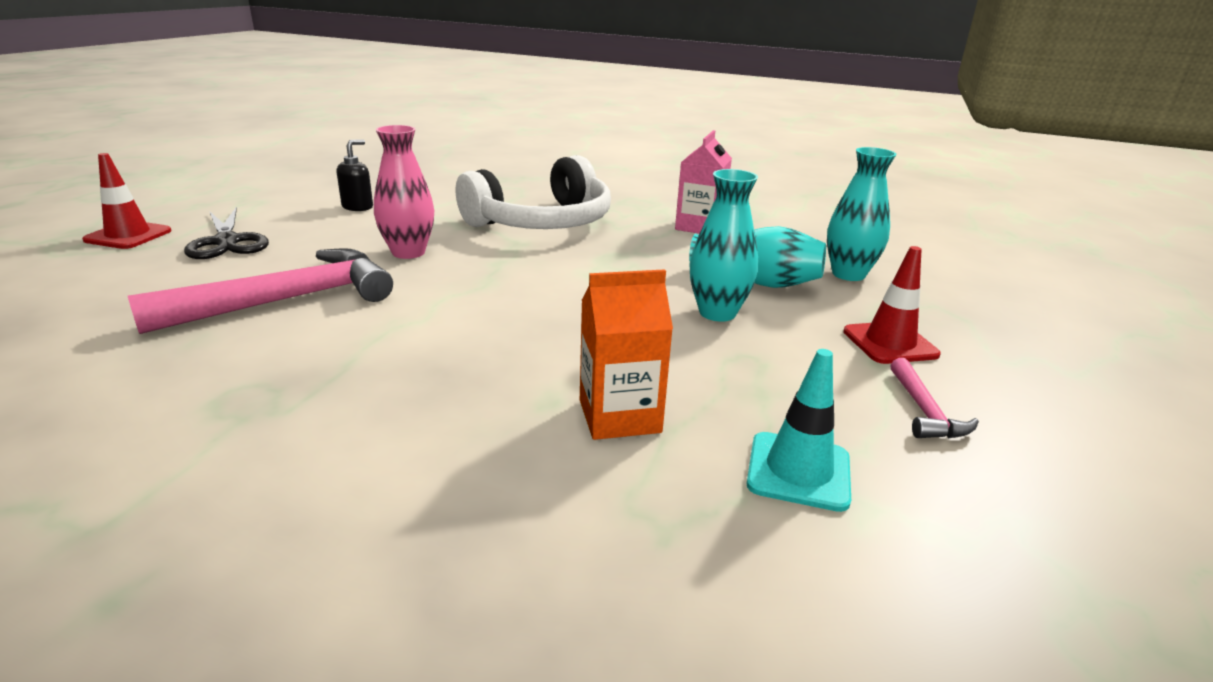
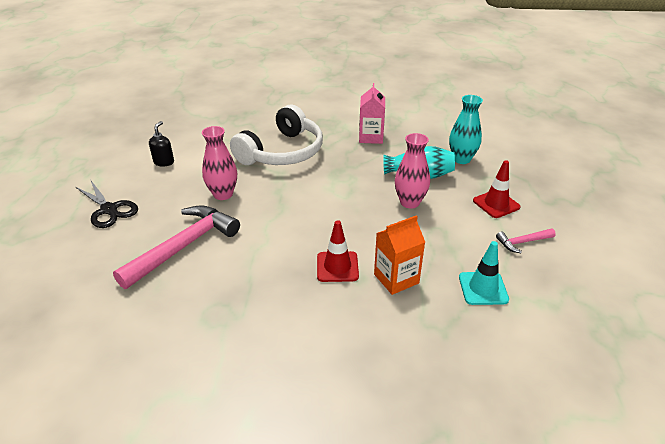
camera: 15 degrees left, 10 degrees up
red traffic cone [82,153,171,249] -> red traffic cone moved to [317,220,359,282]
turquoise vase [690,169,758,322] -> pink vase [395,133,430,209]
pink hammer [890,358,979,438] -> pink hammer turned 90 degrees clockwise [496,228,556,253]

